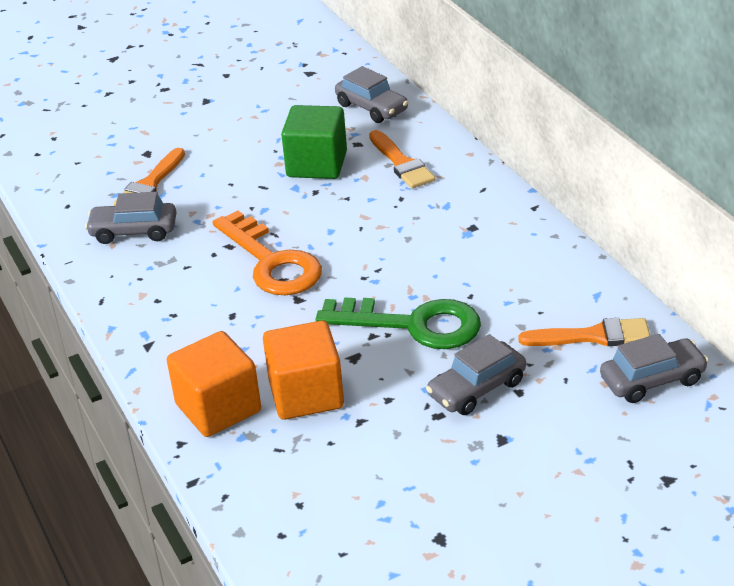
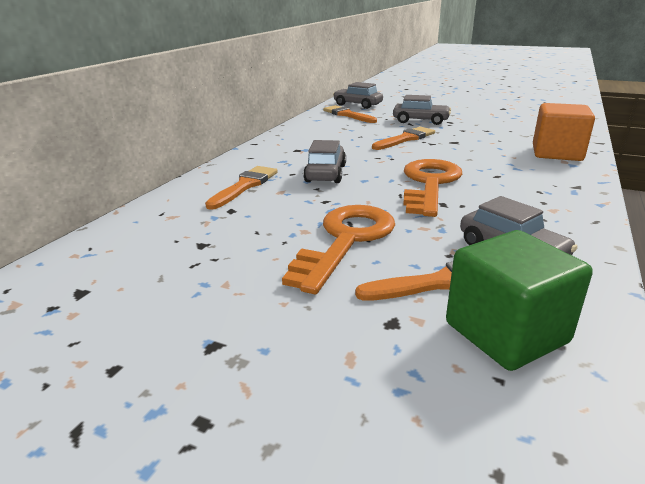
camera: 130 degrees left, 10 degrees down
orange cube [263,320,344,420] -> none
green cube [281,105,347,179] -> green cube moved to [446,230,593,371]
green key [315,297,481,349] -> orange brush [372,127,435,150]
grey car [335,66,408,123] -> grey car moved to [303,140,346,183]
none -> orange key [282,205,395,294]

